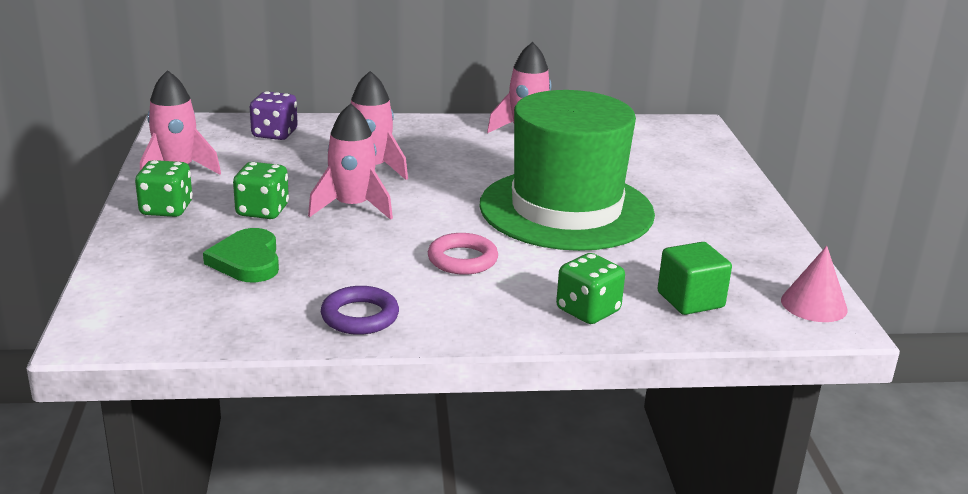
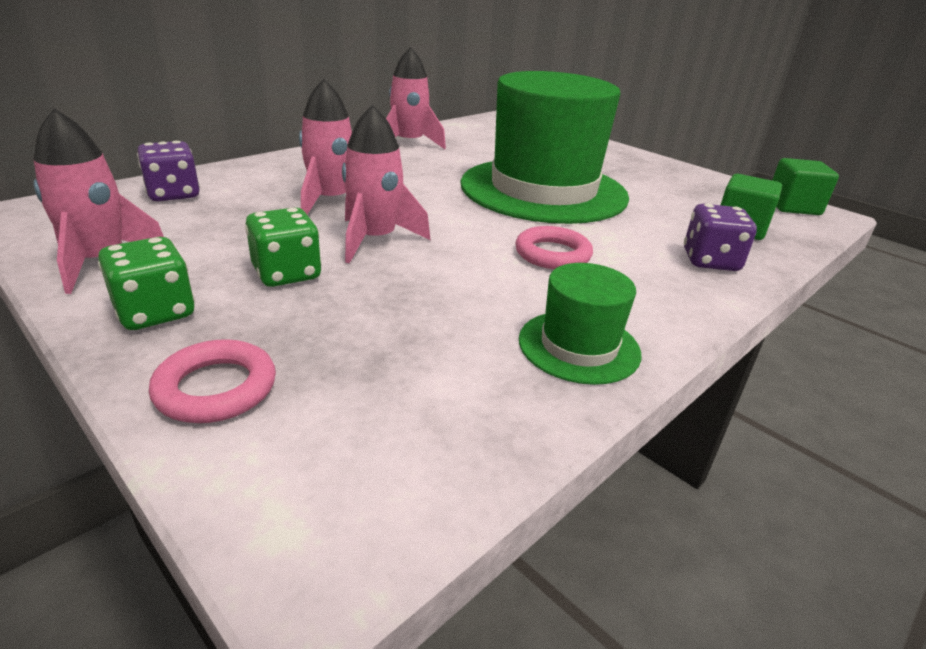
camera: 40 degrees left, 5 degrees up
green heart [203,228,279,283] -> none
purple ring [321,286,399,335] -> green hat [519,263,641,385]
green dice [556,253,625,324] -> purple dice [684,204,757,271]
pink cone [781,246,848,322] -> green cube [772,158,839,215]
none -> pink ring [149,339,276,423]

